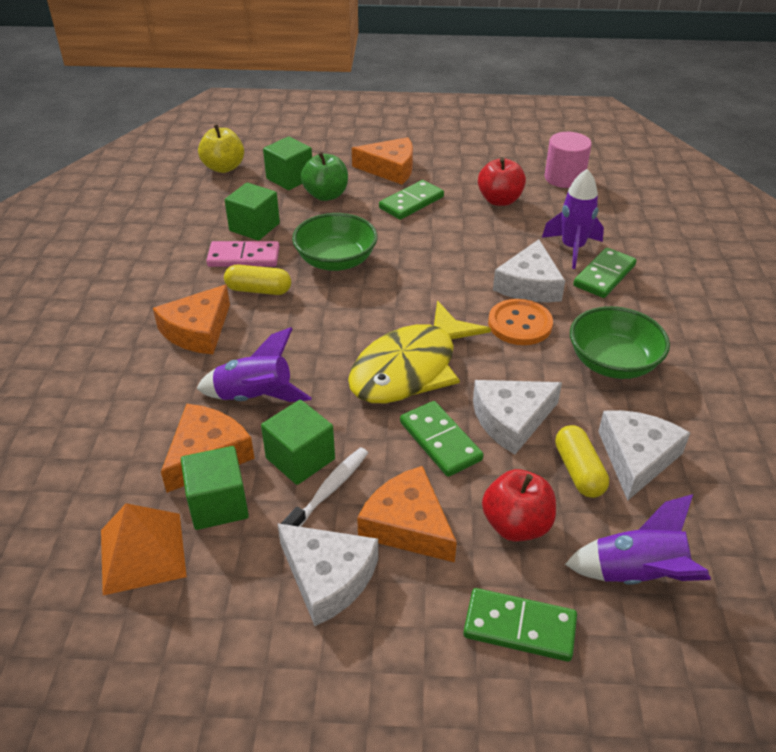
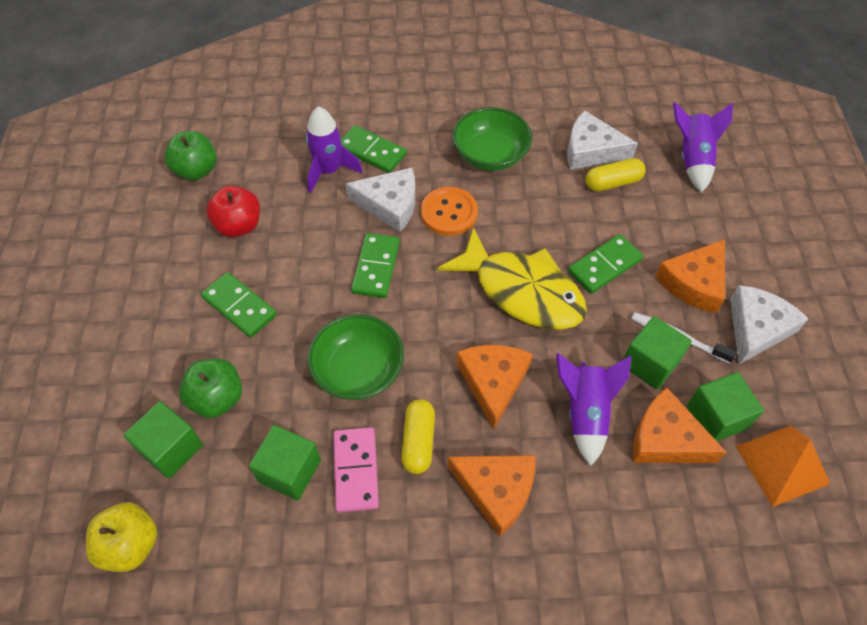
camera: 95 degrees left, 15 degrees up
orange cheese [352,137,413,185] -> orange cheese moved to [457,345,533,430]
green domino [463,588,577,662] -> green domino moved to [351,233,400,298]
white cheese [473,380,562,454] -> none
red apple [482,469,556,542] -> none
pink cylinder [545,132,592,188] -> green apple [164,131,217,180]

